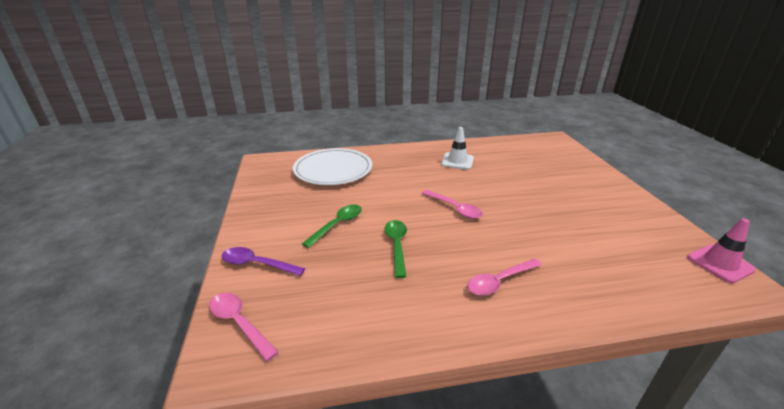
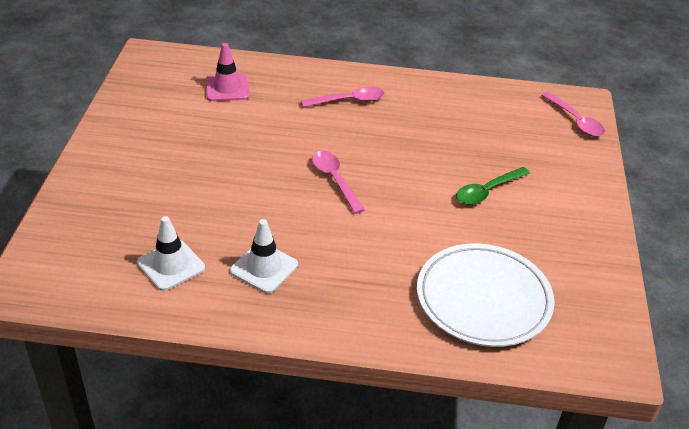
camera: 165 degrees left, 10 degrees up
purple spoon [222,247,305,276] -> none
green spoon [384,220,407,278] -> none
pink traffic cone [687,218,756,283] -> pink traffic cone moved to [206,43,250,101]
none -> white traffic cone [137,216,205,291]

